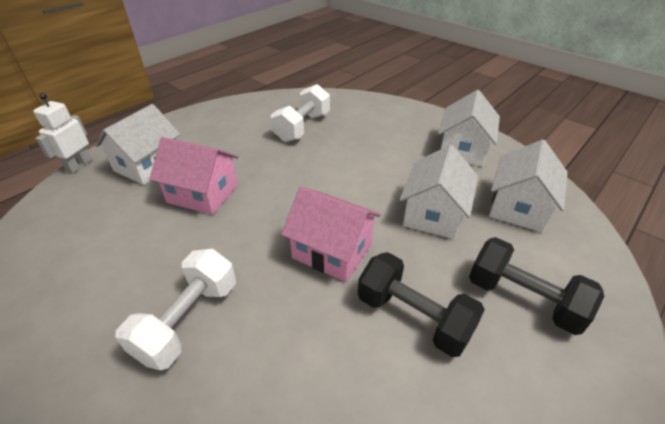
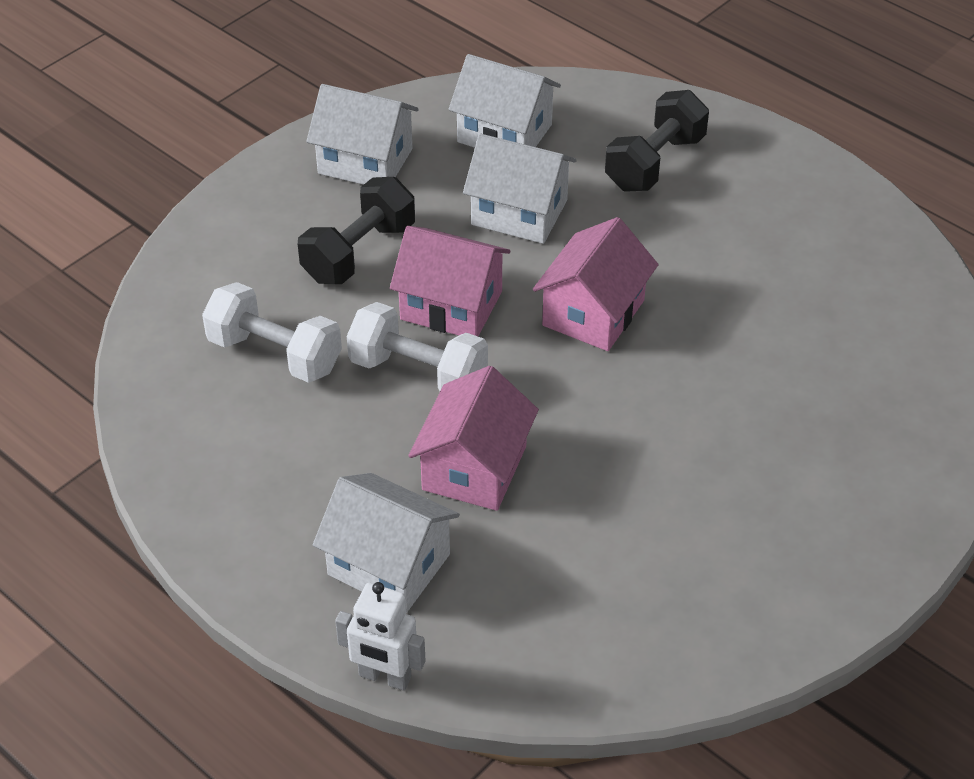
camera: 90 degrees left, 5 degrees up
white dumbbell [115,249,236,370] -> white dumbbell moved to [347,302,488,391]
black dumbbell [358,252,485,357] -> black dumbbell moved to [298,177,415,284]
none -> pink house [390,226,510,336]

